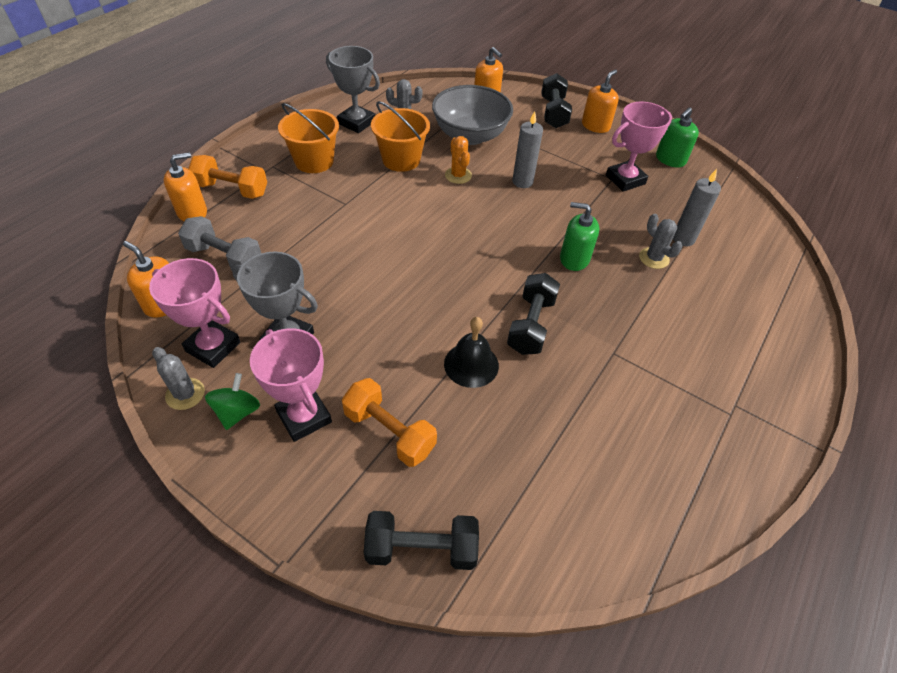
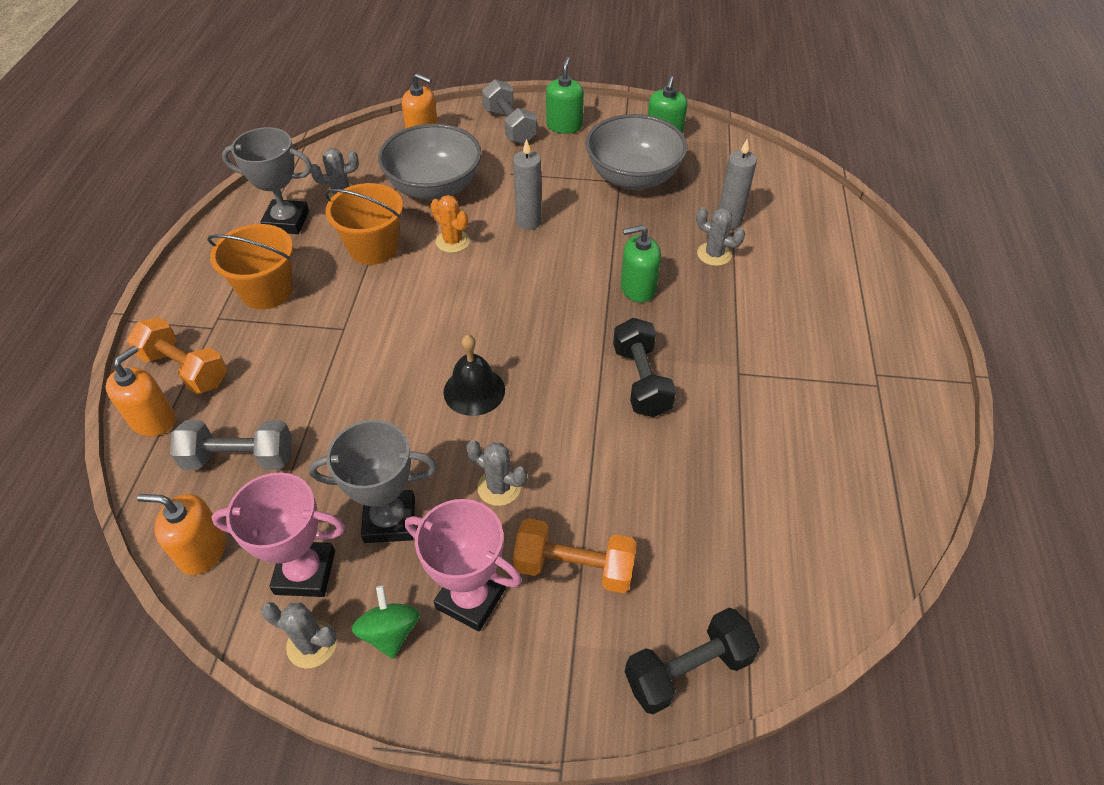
camera: 25 degrees left, 0 degrees up
orange dumbbell [188,155,267,199] -> orange dumbbell turned 45 degrees clockwise [127,317,227,394]
black bell [444,317,499,388] -> black bell moved to [443,335,505,416]
black dumbbell [541,73,572,128] -> grey dumbbell [482,79,537,144]
orange soap dispenser [582,70,619,133] -> green soap dispenser [546,57,584,134]
pink trophy [606,101,672,192] -> grey bowl [585,114,688,190]
none -> grey cactus [466,440,527,506]

